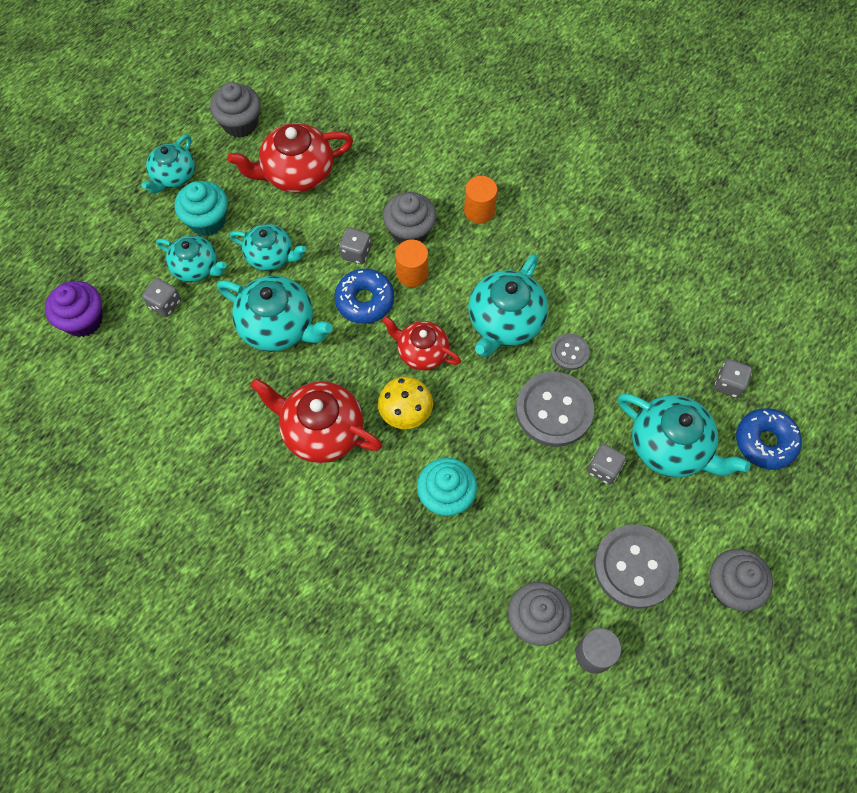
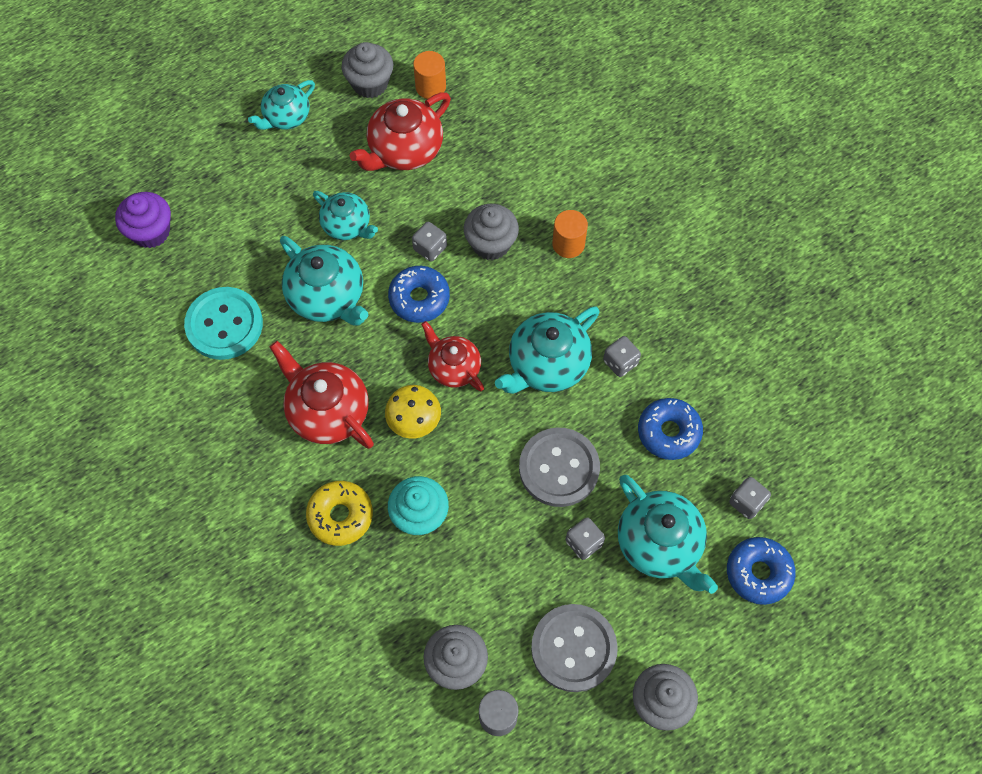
camera: 20 degrees right, 0 degrees up
grey dice [142,278,181,317] -> grey dice moved to [603,336,641,377]
turquoise teapot [156,235,227,282] -> none
turquoise cupcake [175,181,228,236] -> none
red teapot [228,123,353,193] -> red teapot turned 45 degrees counterclockwise [350,93,451,171]
orange cylinder [395,239,428,287] -> orange cylinder moved to [413,51,446,99]
grey button [551,334,590,370] -> none
none -> turquoise button [184,287,263,360]
none -> yellow donut [306,481,373,546]
none -> blue donut [638,398,703,460]

